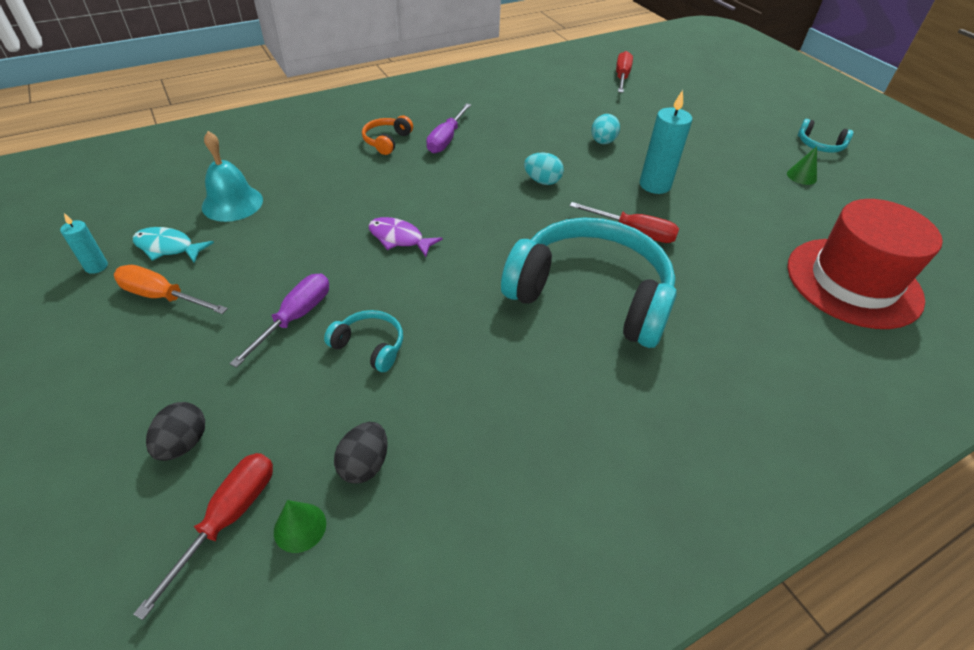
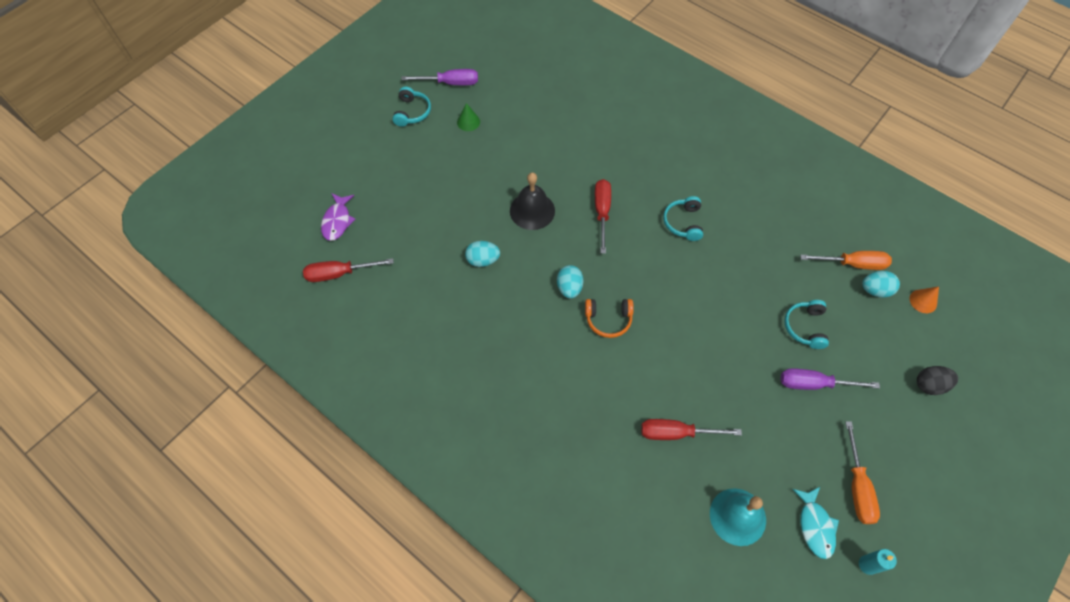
camera: 110 degrees left, 15 degrees up
red screwdriver [133,453,273,620] -> red screwdriver moved to [641,419,742,440]
green cone [274,500,326,553] -> orange cone [910,286,939,313]
black egg [334,422,388,484] -> turquoise egg [862,271,900,298]
orange headphones [362,115,413,155] -> orange headphones moved to [585,299,634,338]
purple fish [368,217,443,257] -> purple fish moved to [321,193,355,241]
purple screwdriver [426,103,471,153] -> purple screwdriver moved to [401,69,478,85]
turquoise headphones [501,218,677,348] -> turquoise headphones [663,196,703,241], size x0.41
turquoise candle [640,90,692,194] -> black bell [510,173,555,230]
red hat [787,199,943,329] -> none
none -> orange screwdriver [800,251,892,270]

